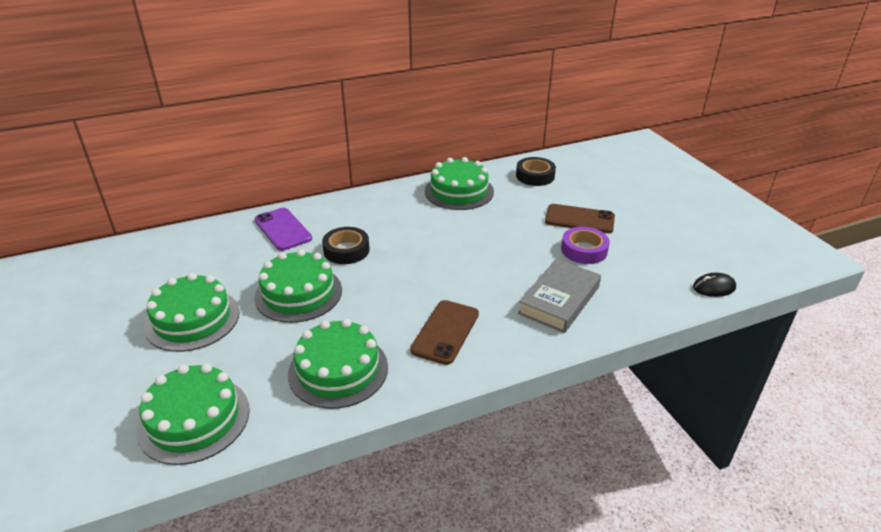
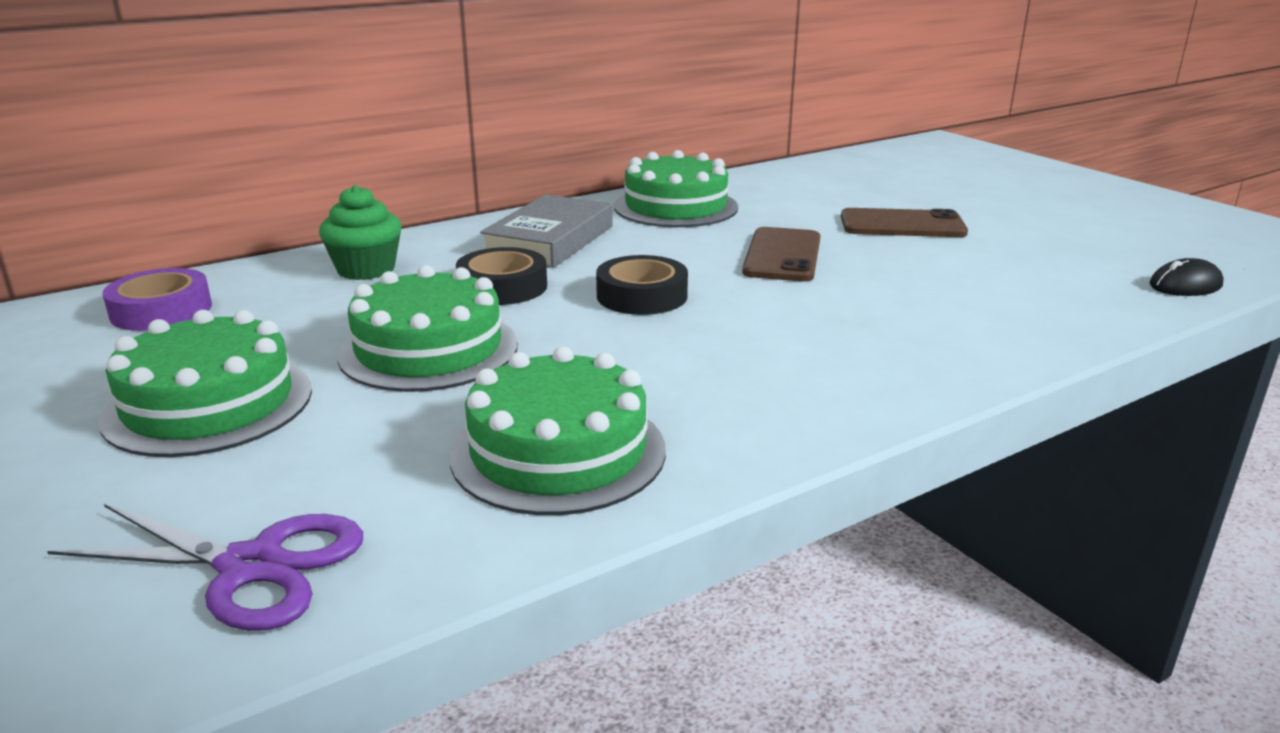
camera: 10 degrees left, 10 degrees down
green cake [137,363,250,465] -> purple scissors [47,504,363,631]
purple phone [254,208,312,251] -> green cupcake [319,185,402,280]
brown phone [410,300,479,365] -> brown phone moved to [742,227,821,281]
black tape [516,157,556,186] -> black tape moved to [596,255,688,315]
grey book [518,259,601,333] -> grey book moved to [480,194,613,268]
purple tape [561,227,610,264] -> purple tape moved to [102,268,212,331]

